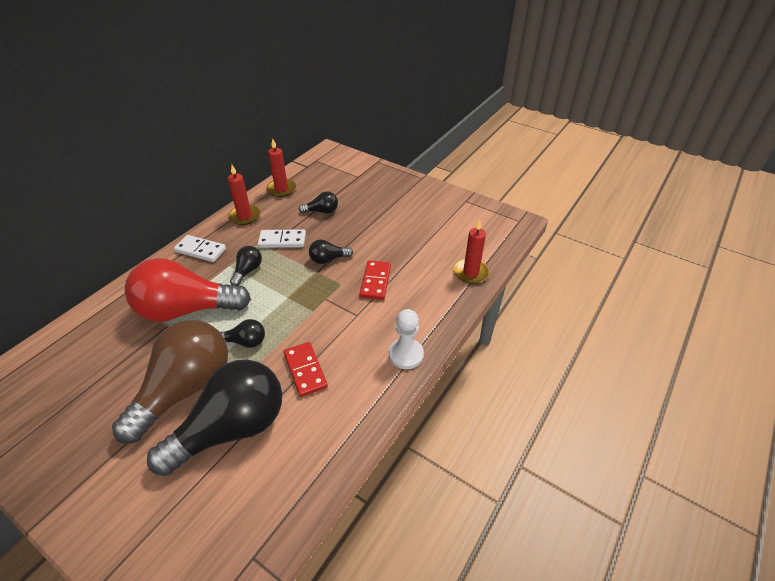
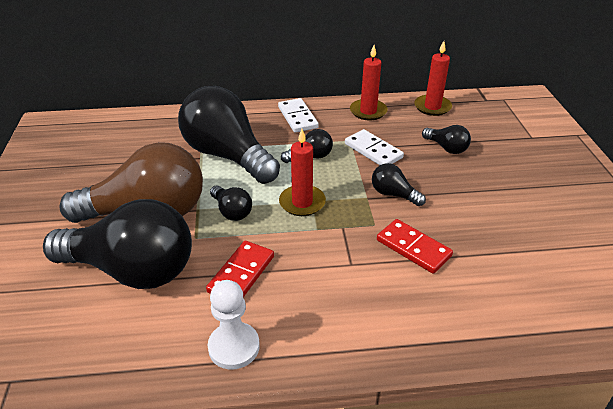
camera: 50 degrees right, 5 degrees down
red light bulb [125,258,251,322] -> black light bulb [178,86,280,184]
red domino [360,260,391,300] -> red domino turned 75 degrees clockwise [377,219,453,274]
white pawn [389,309,424,369] -> white pawn moved to [208,280,260,370]
red candle [454,220,489,284] -> red candle moved to [279,129,326,216]

